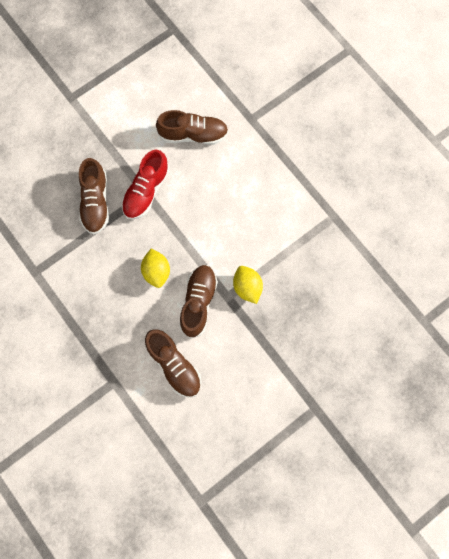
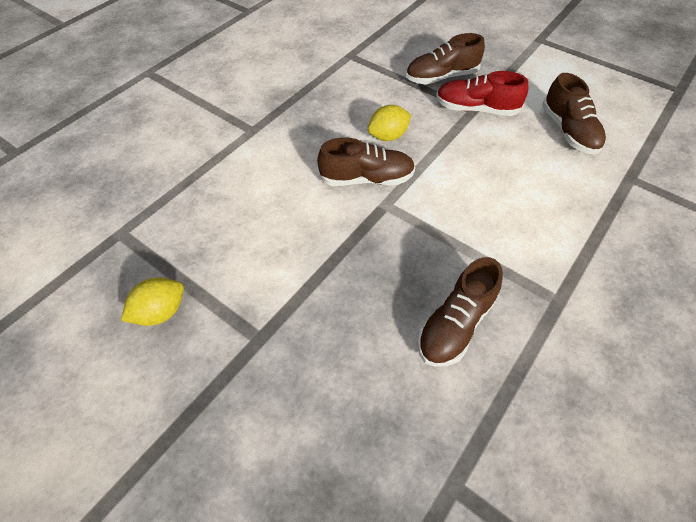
camera: 75 degrees right, 20 degrees down
brown shoe [145,329,201,398] -> brown shoe moved to [417,257,503,367]
yellow lemon [233,266,263,304] -> yellow lemon moved to [121,278,184,326]

